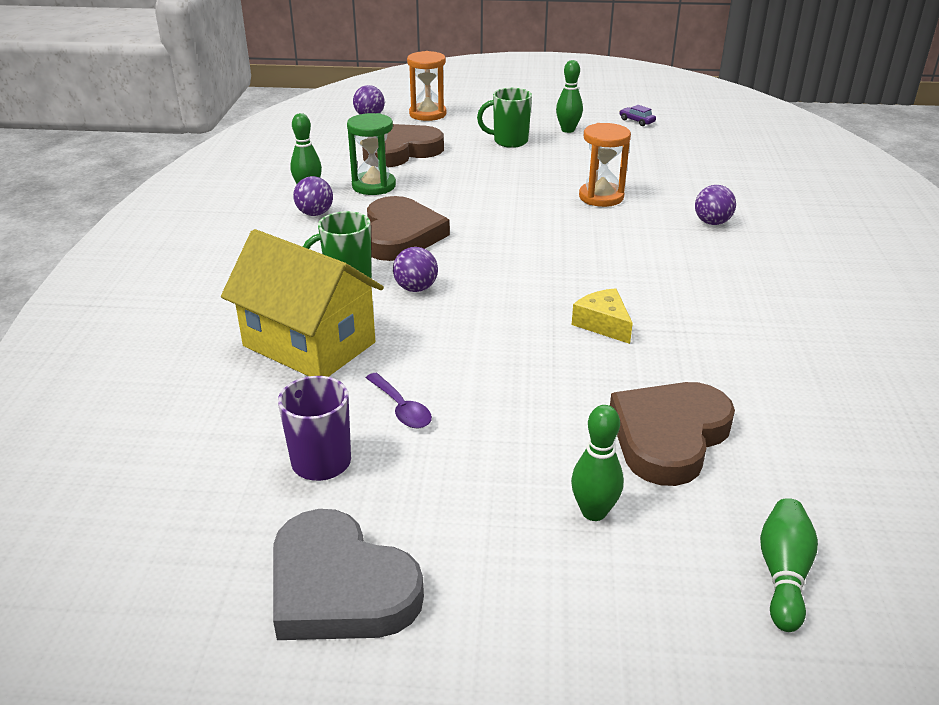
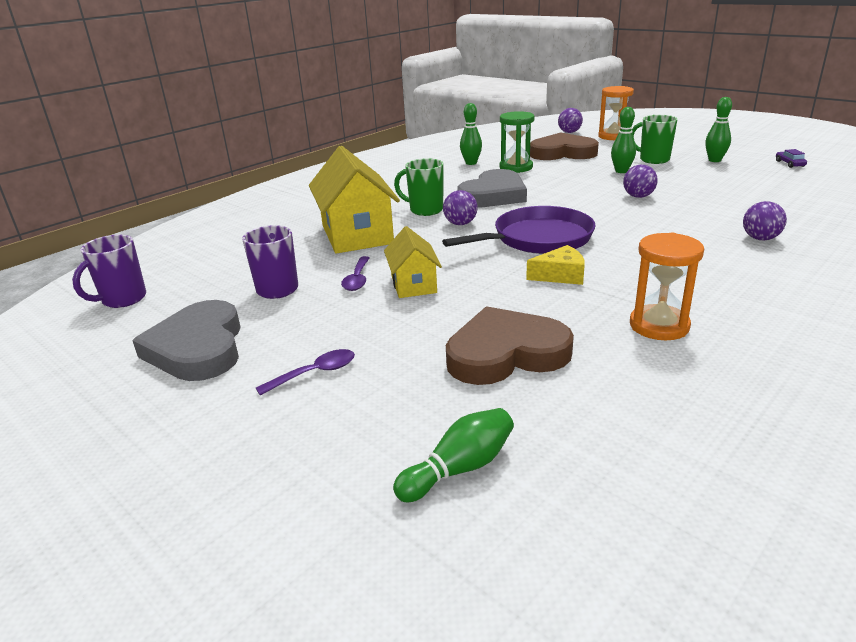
camera: 40 degrees right, 5 degrees down
purple ball [293,176,333,216] -> purple ball moved to [623,164,658,198]
brown heart [367,196,450,261] -> grey heart [457,169,527,207]
green bowling pin [571,405,624,521] -> green bowling pin moved to [611,107,636,173]
yellow cheese [572,288,633,344] -> yellow cheese turned 75 degrees clockwise [526,245,585,285]
orange hourglass [579,123,631,207] -> orange hourglass moved to [630,232,704,340]
none -> purple mug [72,235,146,308]
none -> purple spoon [256,349,355,396]
none -> yellow house [384,226,442,298]
none -> purple pan [442,206,595,254]

